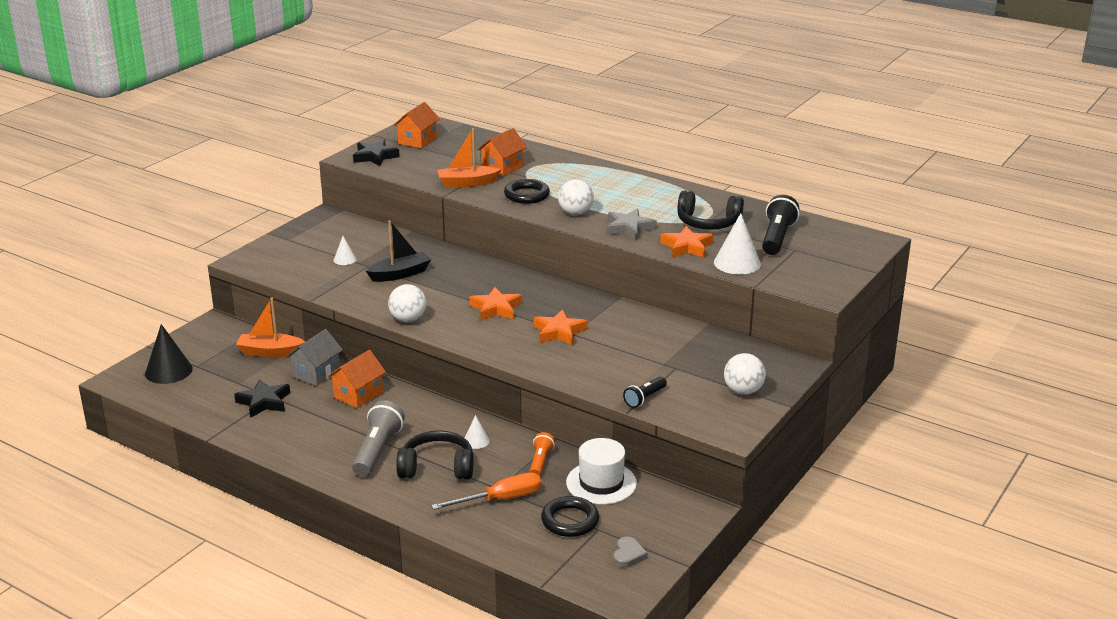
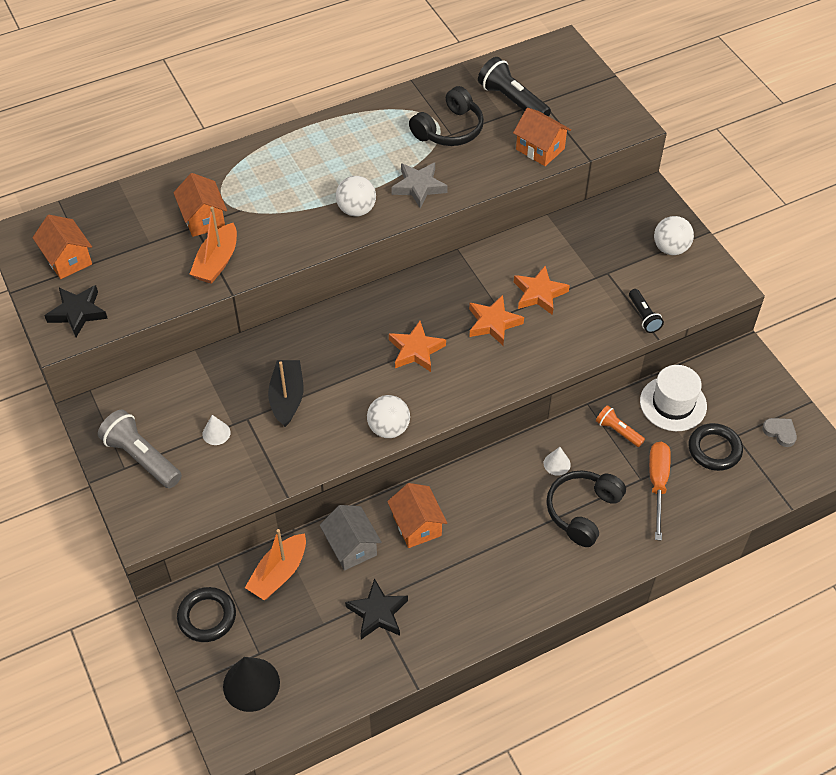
camera: 60 degrees left, 25 degrees up
grey flashlight [352,400,405,477] -> grey flashlight moved to [98,409,182,488]
black ring [504,179,550,204] -> black ring moved to [177,587,236,642]
orange star [660,226,713,258] -> orange star moved to [514,266,570,315]
white cone [714,213,761,274] -> orange house [513,108,571,166]

